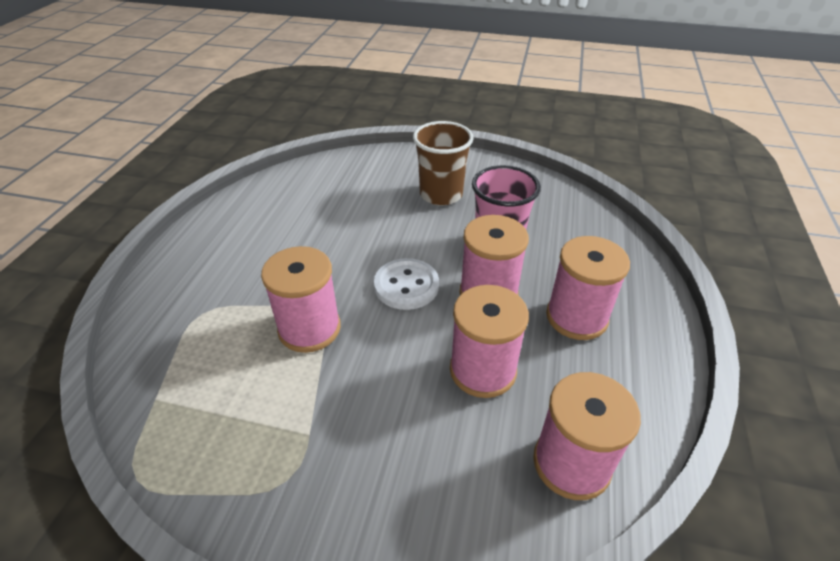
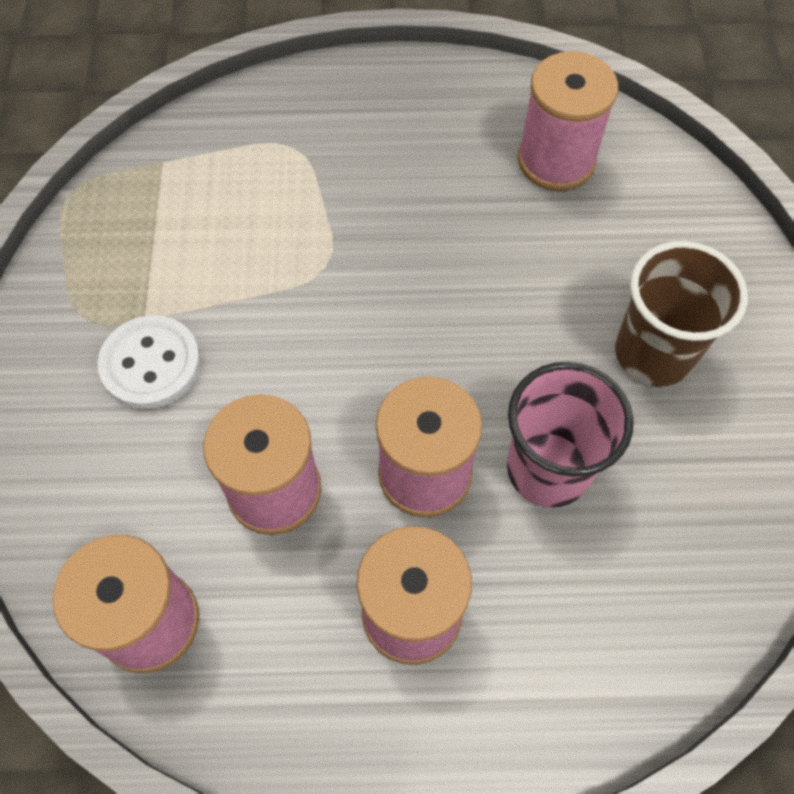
camera: 75 degrees right, 20 degrees up
pink spool [261,246,341,353] -> pink spool moved to [518,51,618,191]
white button [374,258,439,310] -> white button moved to [98,315,201,409]

